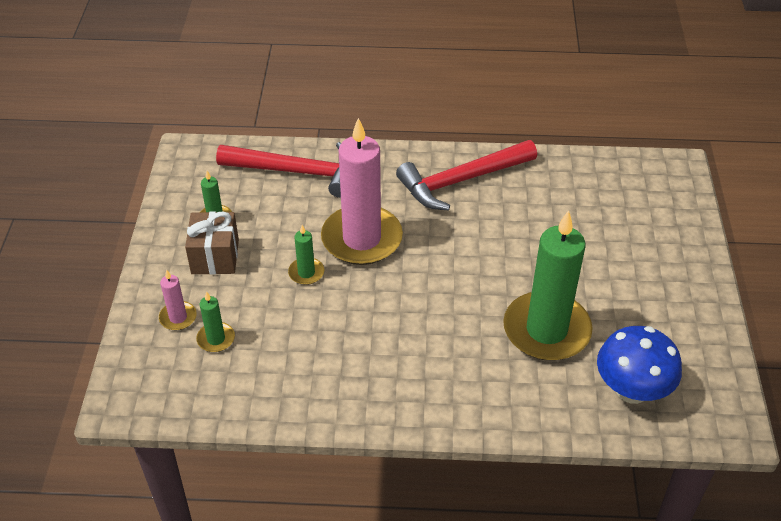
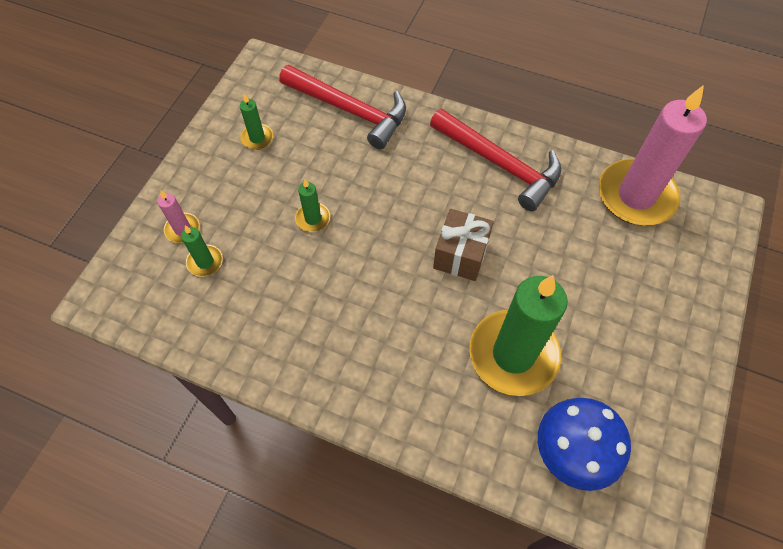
camera: 20 degrees right, 15 degrees up
brown gift [185,211,239,275] -> brown gift moved to [433,209,494,281]
pink candle [321,118,403,265] -> pink candle moved to [599,85,707,225]
red hammer [396,140,537,210] -> red hammer turned 135 degrees counterclockwise [430,108,561,211]

